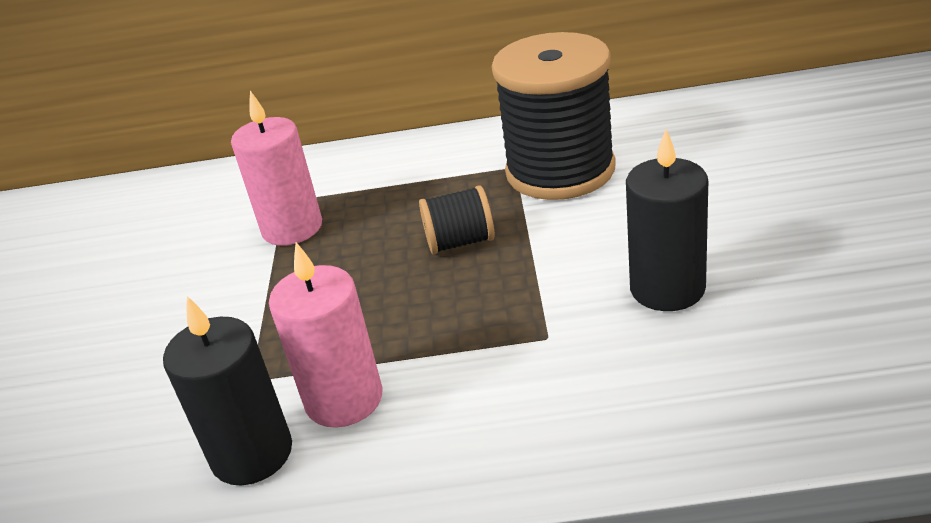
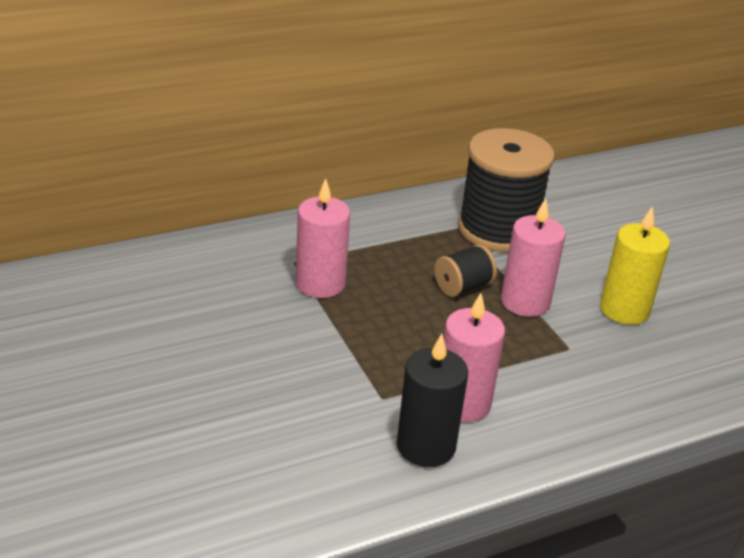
camera: 30 degrees left, 0 degrees up
black candle [626,129,708,311] -> yellow candle [600,206,670,325]
none -> pink candle [501,198,566,317]

